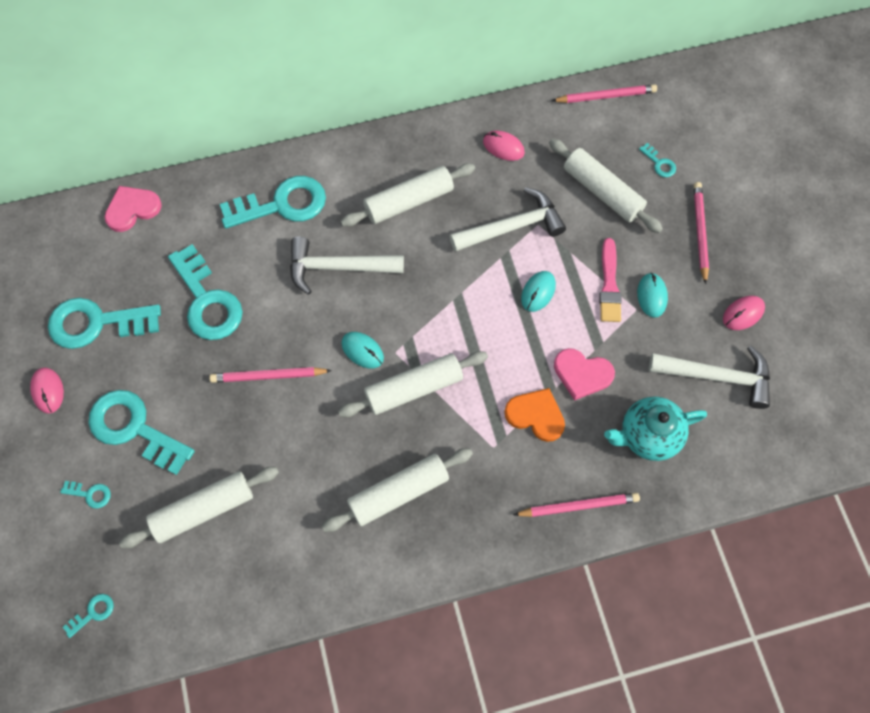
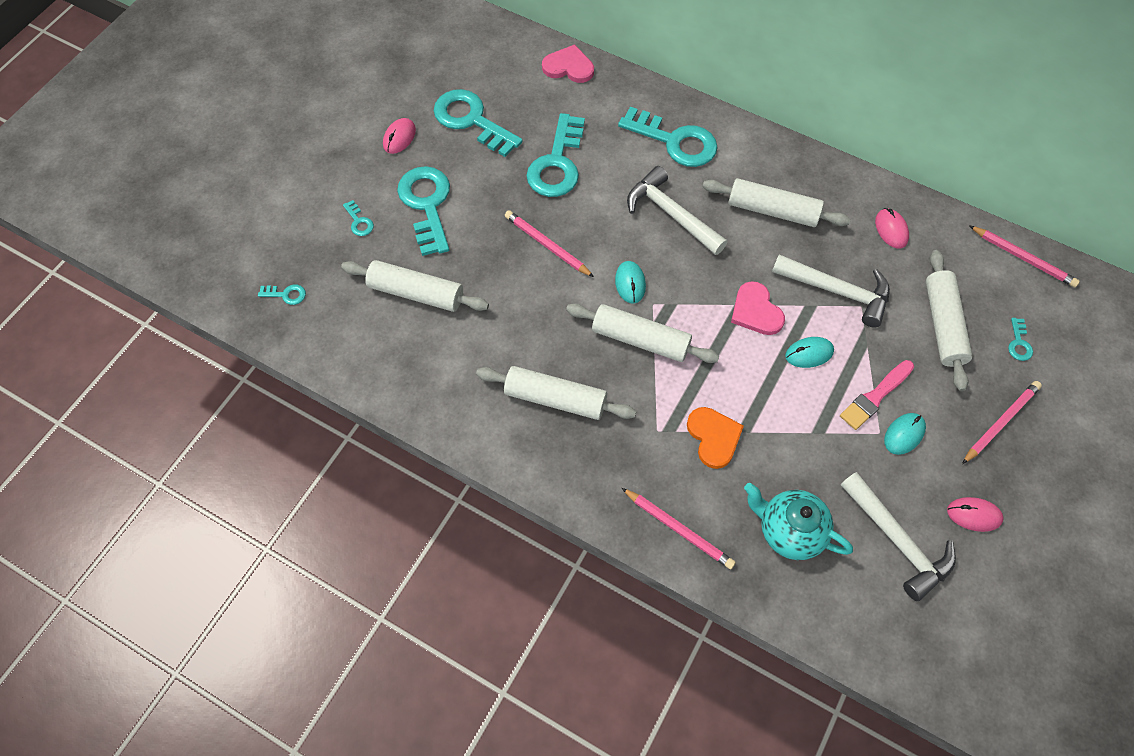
camera: 45 degrees right, 5 degrees down
pink heart [554,348,615,401] -> pink heart moved to [731,281,785,335]

